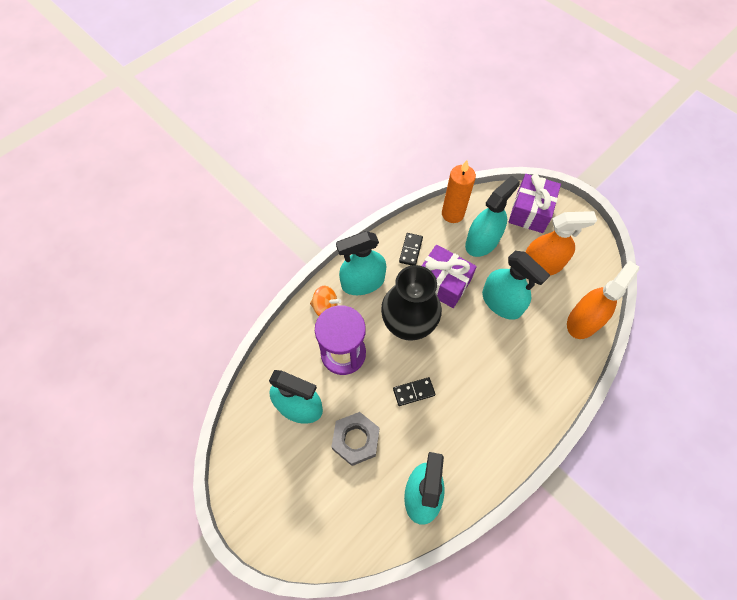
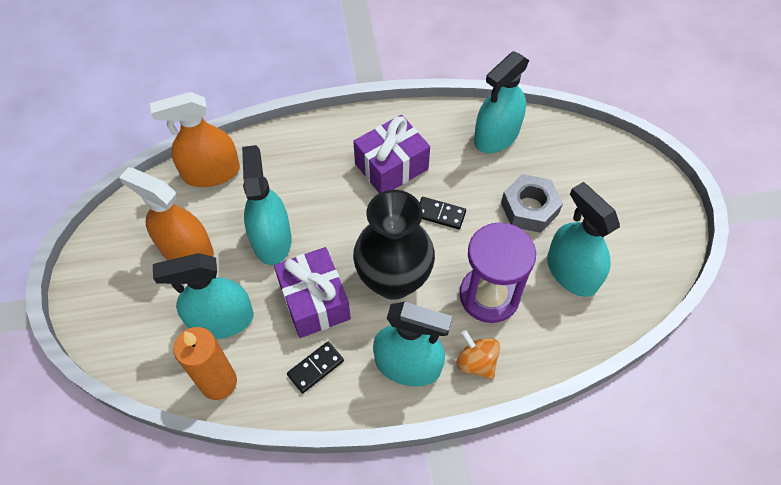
camera: 145 degrees left, 5 degrees down
purple gift [508,174,561,233] -> purple gift moved to [353,115,430,193]

